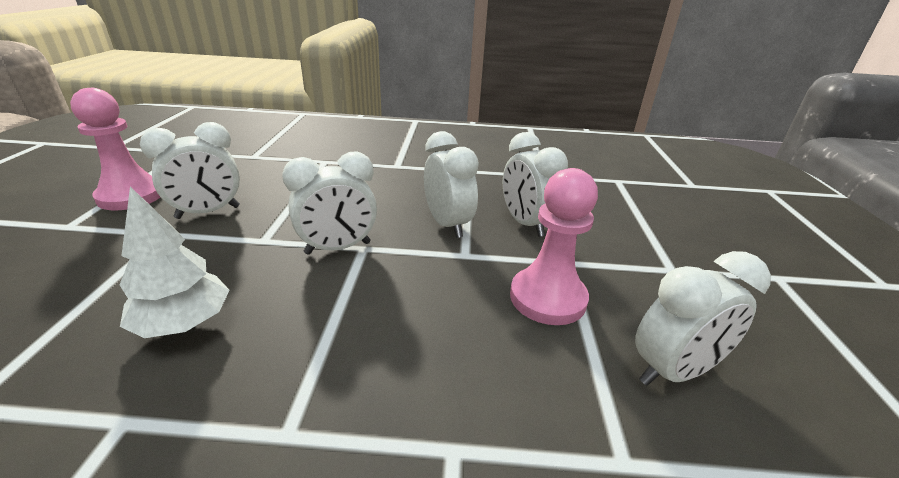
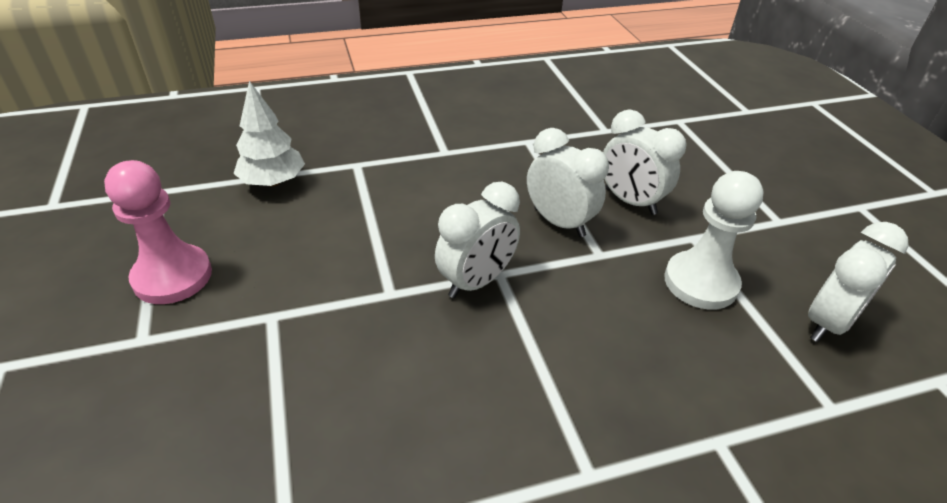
camera: 20 degrees left, 10 degrees up
white tree [120,187,230,338] -> white tree moved to [234,81,305,187]
white clock [140,122,240,219] -> none
pink pawn [510,168,598,325] -> white pawn [664,171,764,310]

